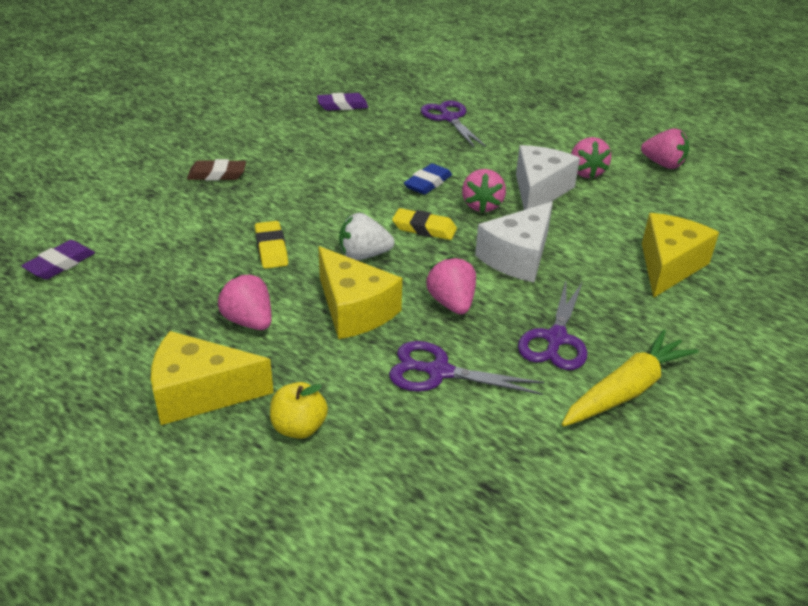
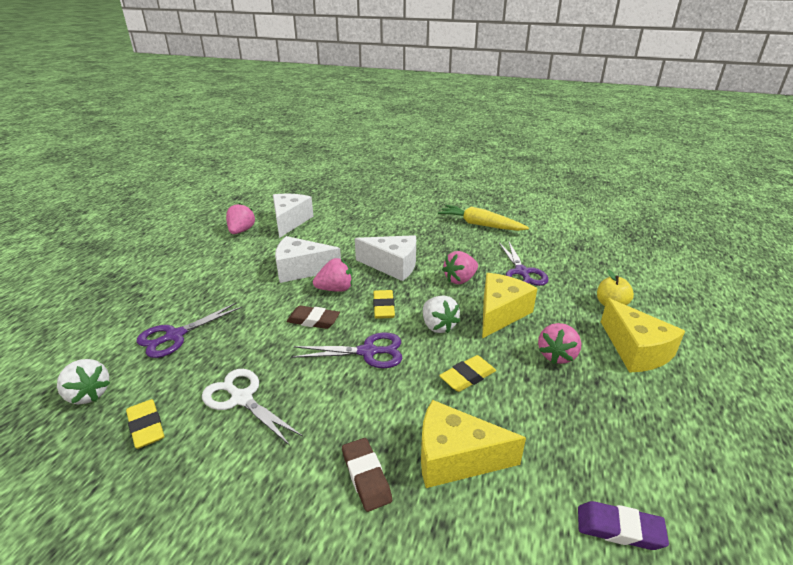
camera: 110 degrees left, 5 degrees down
purple eraser [317,93,368,111] -> yellow eraser [126,399,164,449]
blue eraser [404,163,452,195] -> brown eraser [286,306,340,329]
purple scissors [518,281,587,370] -> purple scissors moved to [292,332,403,368]
pink strawberry [571,137,611,179] -> none
yellow cheese [642,213,719,298] -> yellow cheese moved to [421,400,526,488]
none -> white strawberry [57,359,110,405]
none -> white scissors [202,369,303,446]
none -> white cheese [273,194,313,238]

